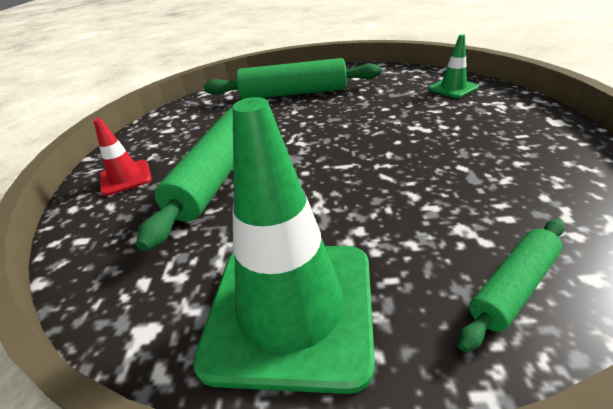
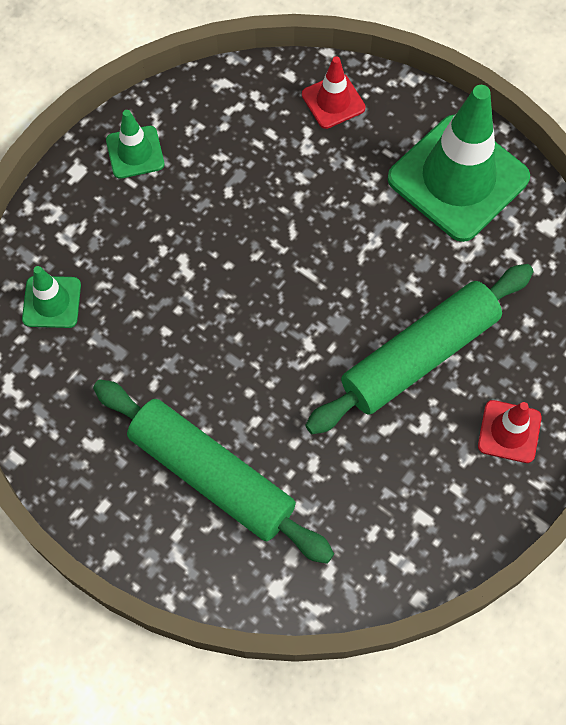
camera: 145 degrees left, 30 degrees up
green rolling pin [458,219,565,352] -> red traffic cone [302,56,365,129]
none -> green traffic cone [106,110,164,179]

